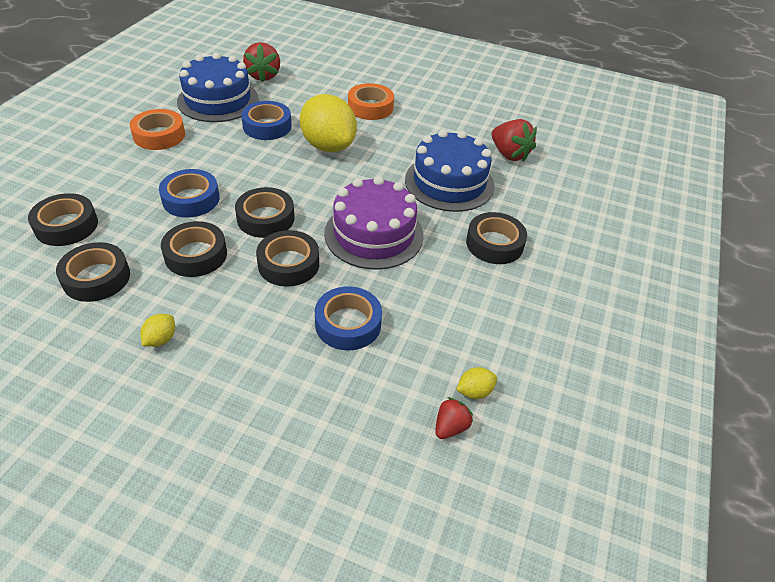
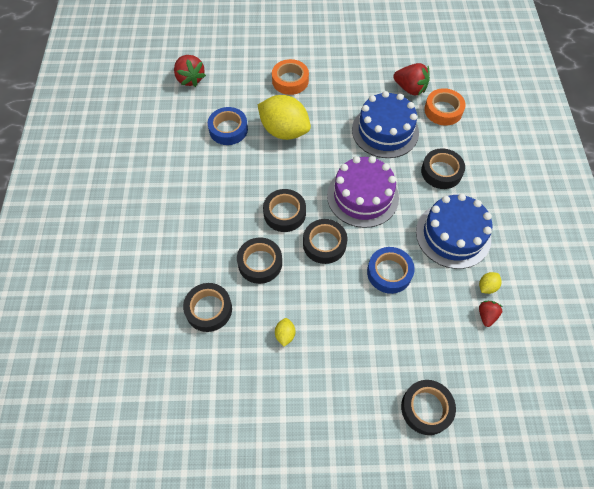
camera: 20 degrees left, 15 degrees up
black tape [28,193,98,246] -> black tape moved to [401,380,456,435]
orange tape [130,109,185,150] -> orange tape moved to [424,88,466,126]
blue tape [159,169,220,218] -> none
blue cake [177,52,259,122] -> blue cake moved to [416,193,492,269]

